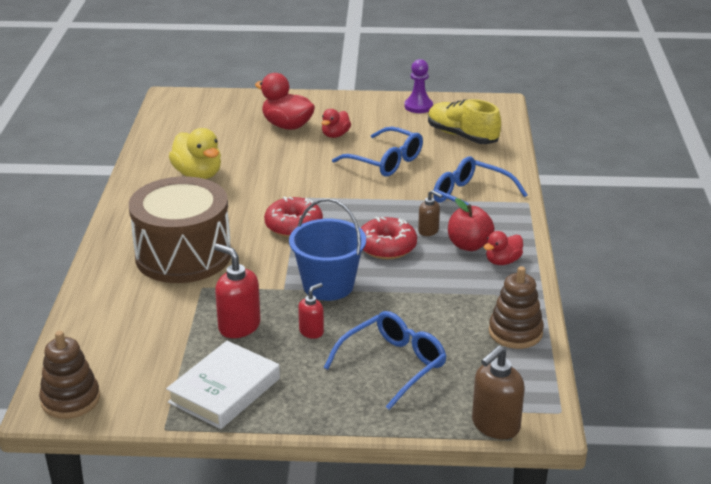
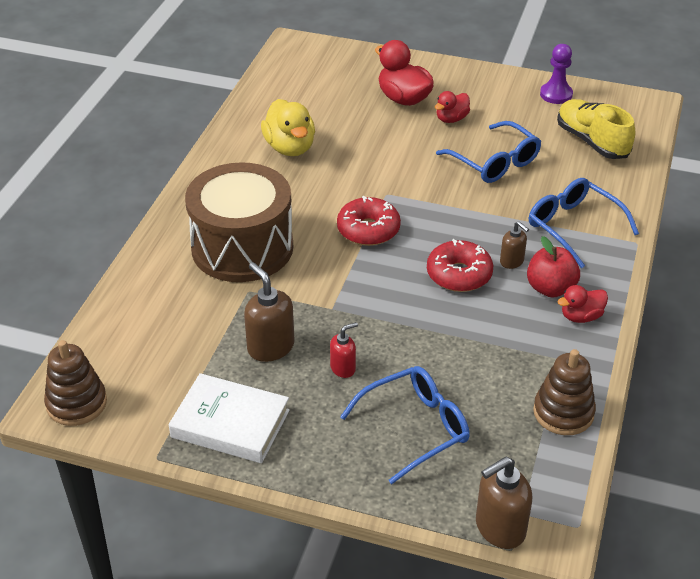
camera: 15 degrees right, 10 degrees up
white book [166,341,280,429] -> white book turned 60 degrees clockwise [169,373,290,463]
red soap dispenser [214,244,261,338] -> brown soap dispenser [244,262,294,362]
blue bucket [289,198,366,301] -> none

